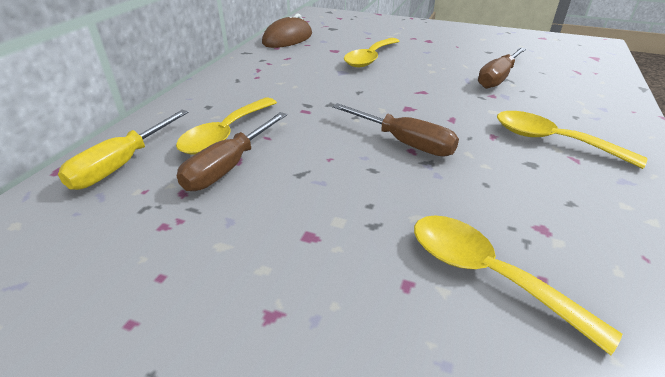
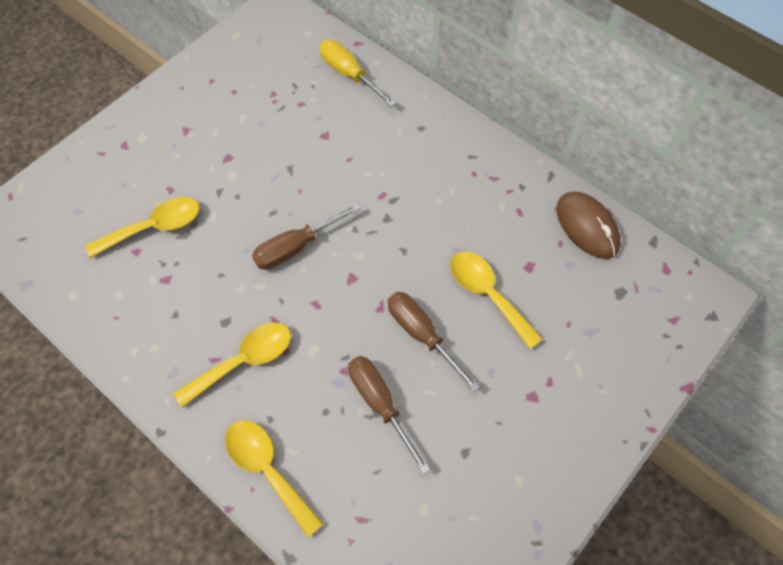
camera: 110 degrees right, 25 degrees up
yellow spoon [176,98,277,155] -> yellow spoon moved to [225,420,323,537]
brown screwdriver [176,112,287,191] -> brown screwdriver moved to [388,292,480,392]

